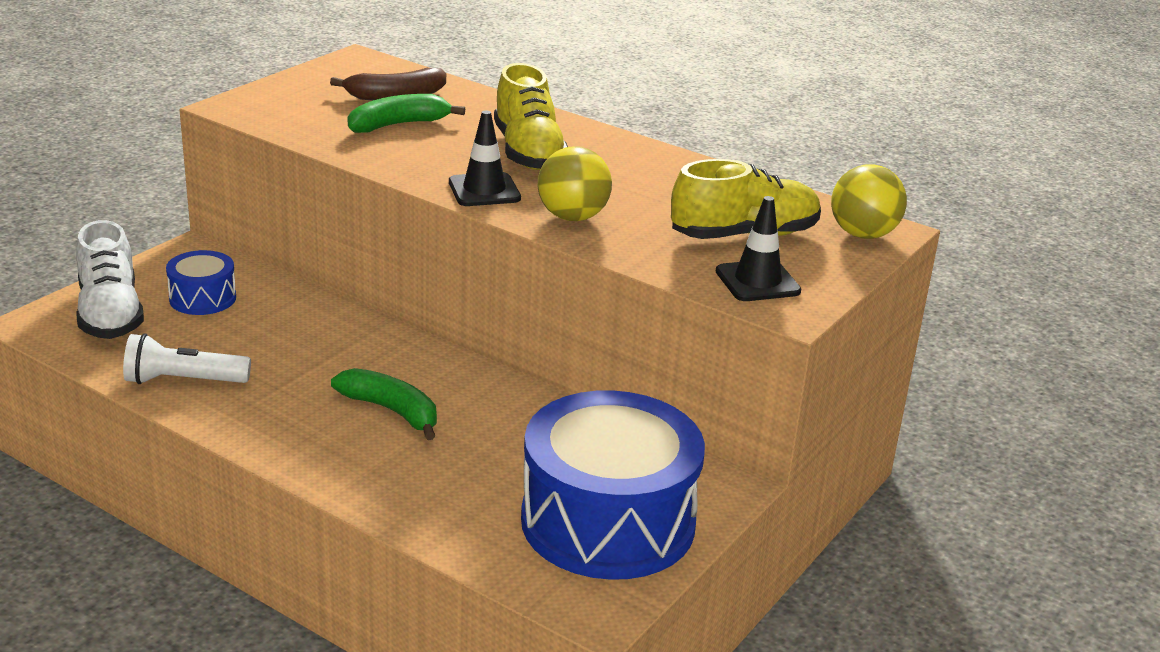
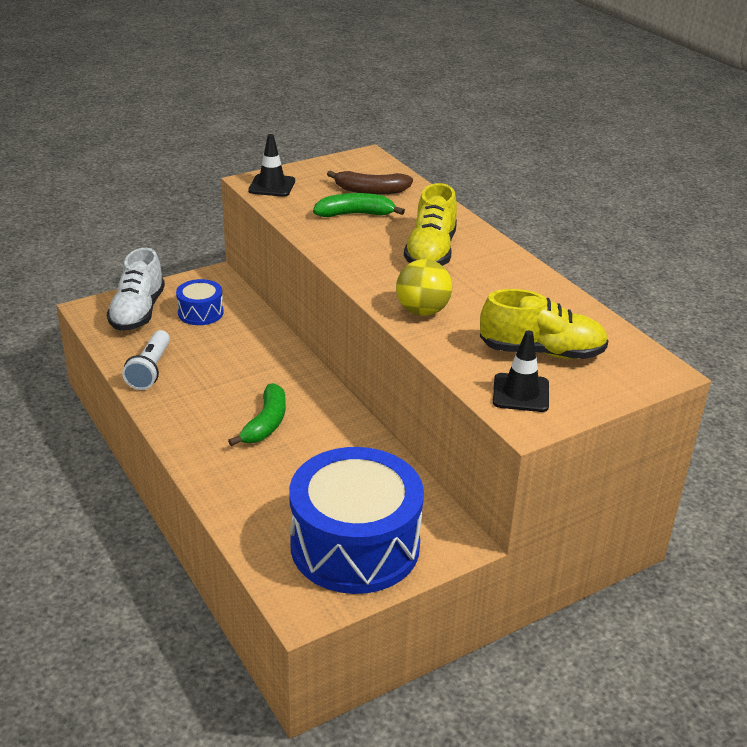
camera: 25 degrees right, 5 degrees up
white flashlight [123,333,251,384] -> white flashlight turned 105 degrees counterclockwise [122,330,170,390]
green banana [331,368,437,440] -> green banana turned 45 degrees clockwise [228,383,286,446]
black traffic cone [449,110,521,206] -> black traffic cone moved to [248,134,295,197]
yellow ball [831,164,907,239] -> none

